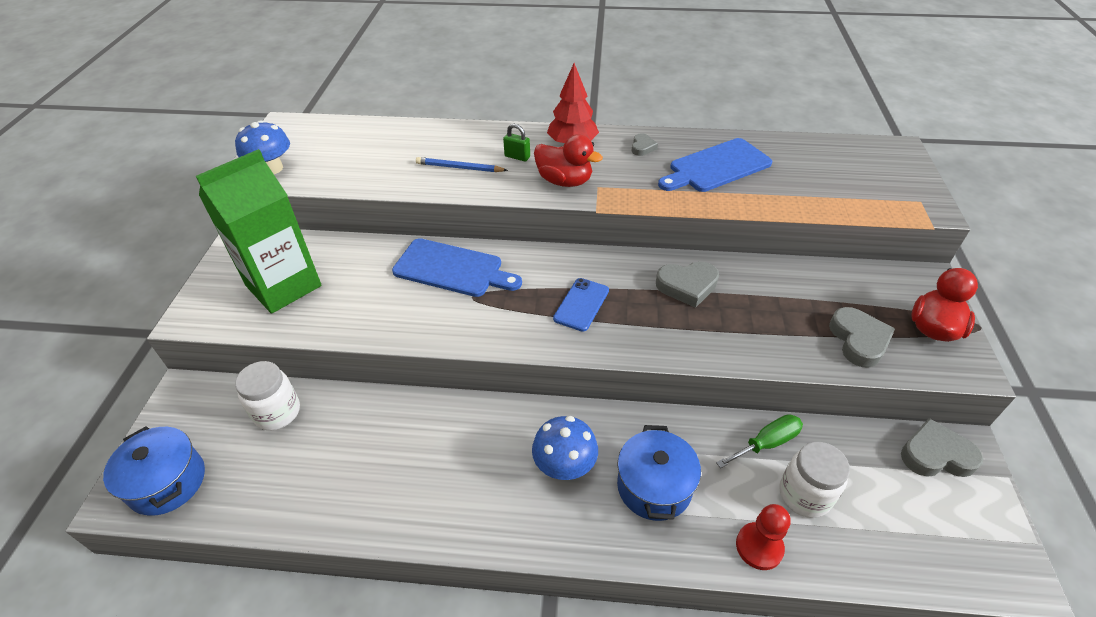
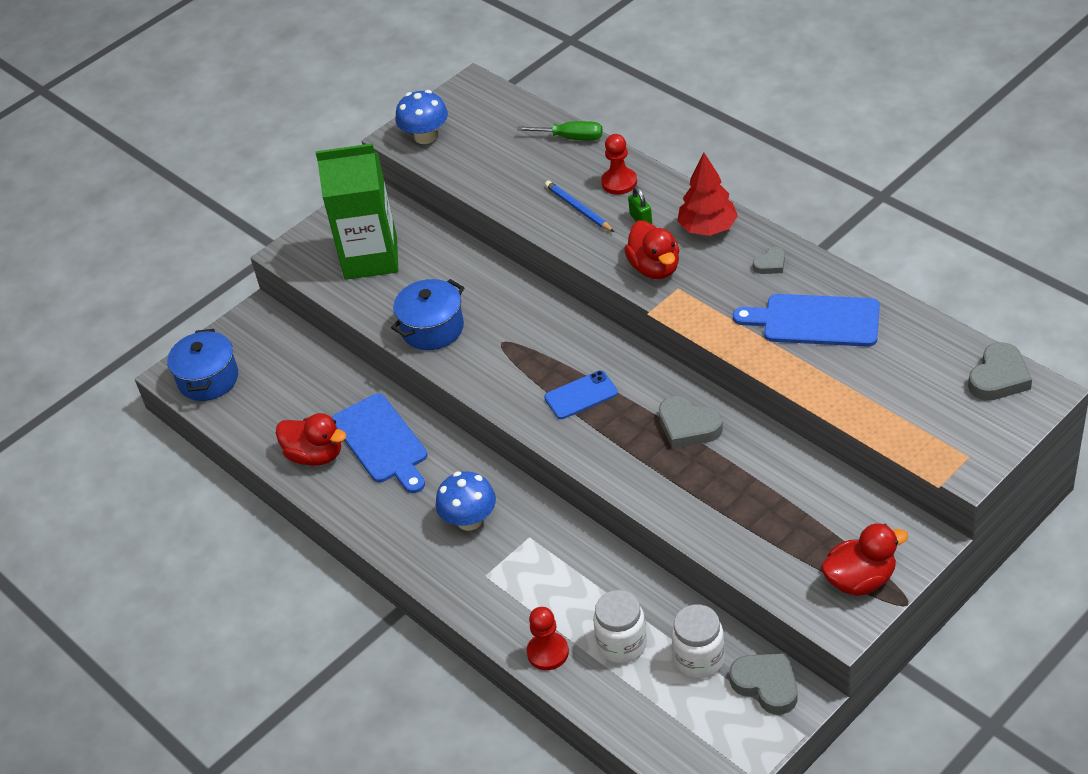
camera: 45 degrees right, 0 degrees up
white jar [235,361,300,430] -> white jar moved to [672,604,725,678]
blue cutting board [392,238,522,297] -> blue cutting board moved to [332,393,427,493]
blue pot [617,425,701,521] -> blue pot moved to [391,279,465,350]
green screwdriver [716,414,803,468] -> green screwdriver moved to [517,121,603,141]
grey heart [829,307,895,368] -> grey heart moved to [968,342,1032,401]
none -> red duck [276,413,346,466]
none -> red pawn [601,134,637,195]

